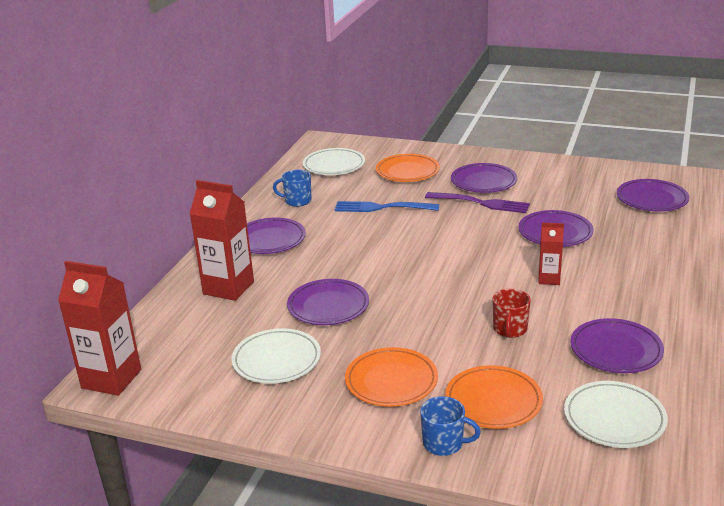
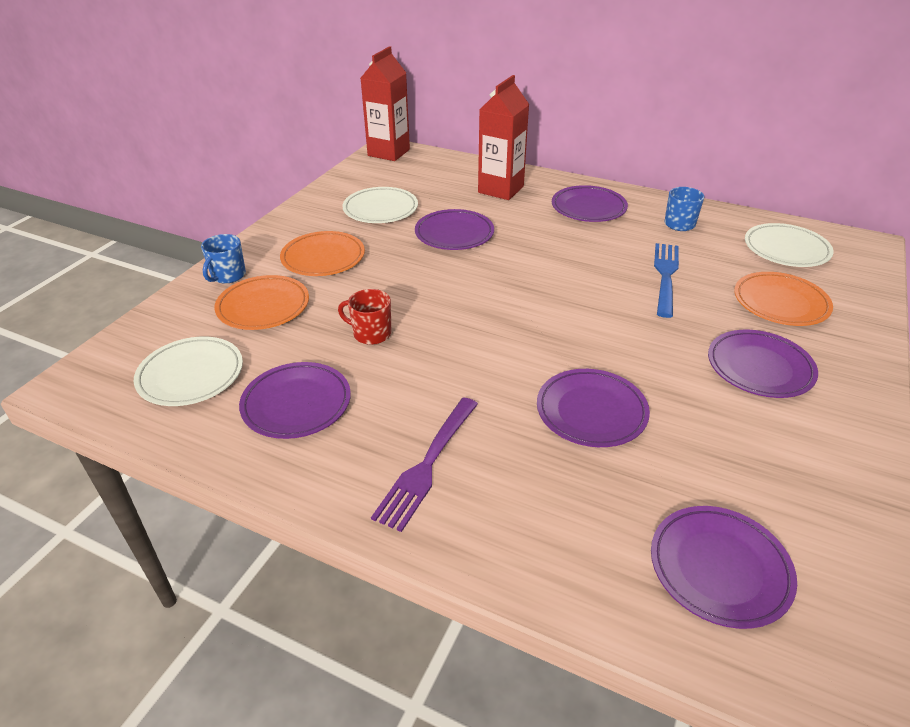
camera: 95 degrees right, 10 degrees up
purple fork [425,192,530,213] -> purple fork moved to [371,398,478,532]
red carton [539,223,564,285] -> none

